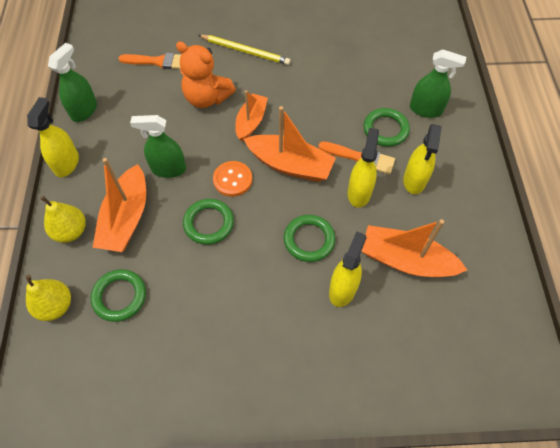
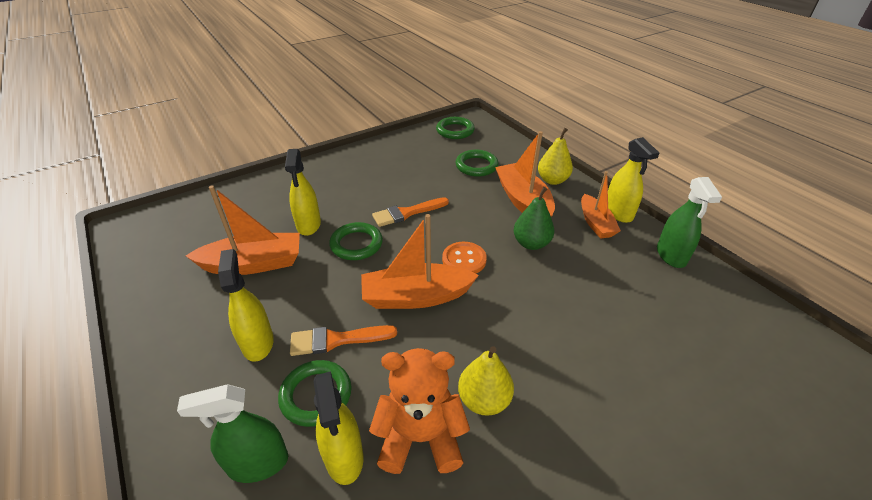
camera: 150 degrees right, 20 degrees down
yellow pear [26,275,71,321] -> yellow pear moved to [458,346,514,416]
orange brush [118,53,181,69] -> orange brush moved to [372,197,449,227]
green spray bottle [130,115,186,178] -> green pear [514,187,554,250]
orange teddy bear [176,41,236,108] -> orange teddy bear moved to [369,348,470,474]
green ring [183,199,234,245] -> green ring moved to [436,117,475,139]
yellow pencil [198,35,290,65] -> none
orange boat [235,91,268,141] -> orange boat moved to [581,171,621,239]
yellow spray bottle [348,128,379,208] -> yellow spray bottle moved to [314,371,364,485]

